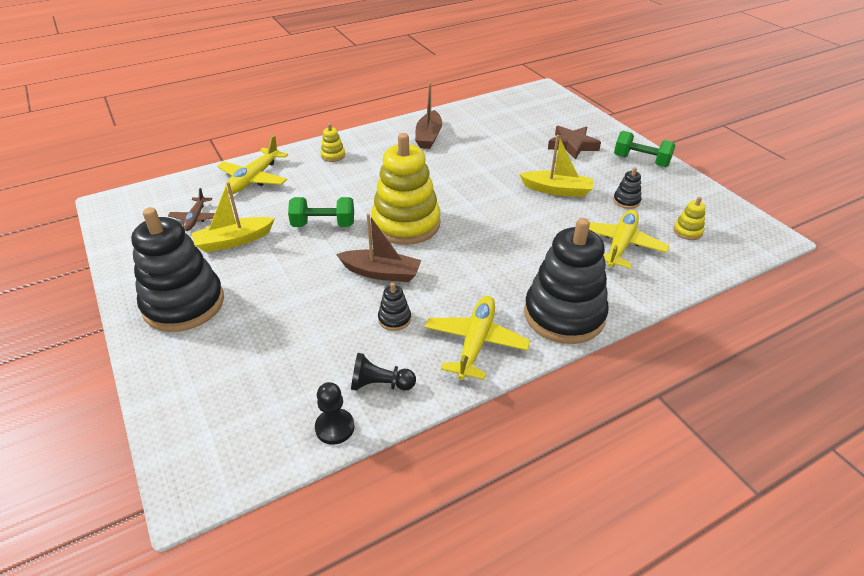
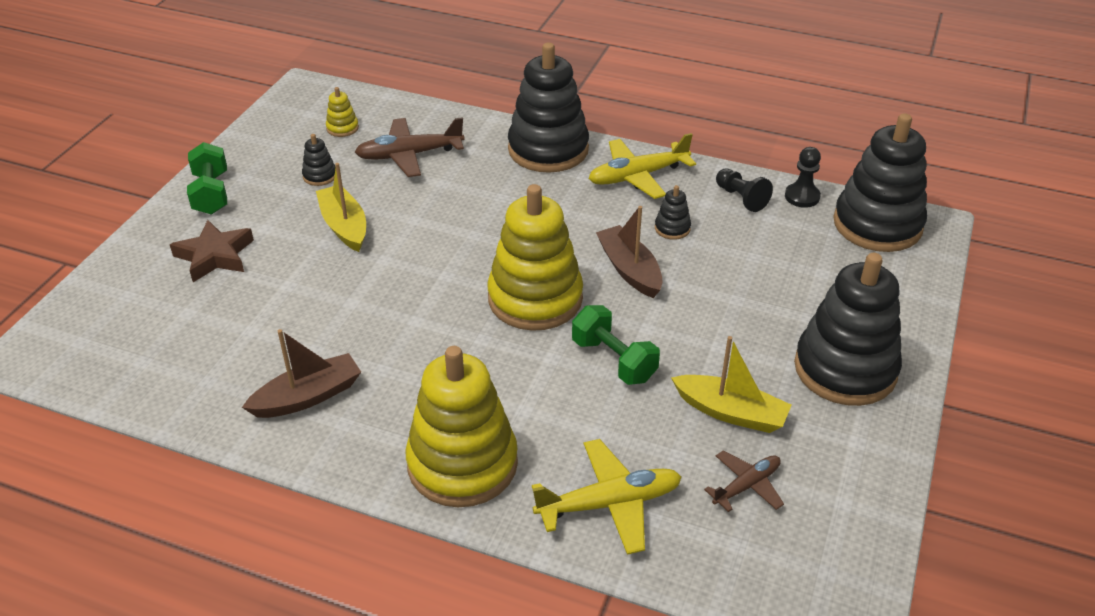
camera: 130 degrees left, 0 degrees up
yellow stacking toy [321,123,345,162] -> yellow stacking toy [405,346,518,507], size x2.45
yellow plane [589,210,670,269] -> brown plane [355,117,465,177]
none -> black stacking toy [833,113,927,252]

